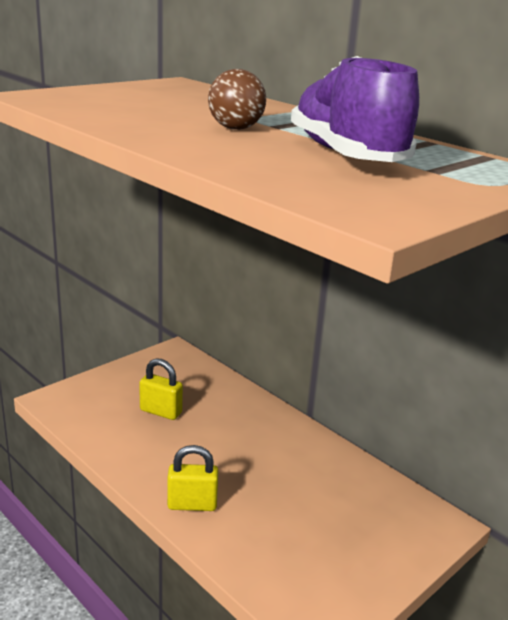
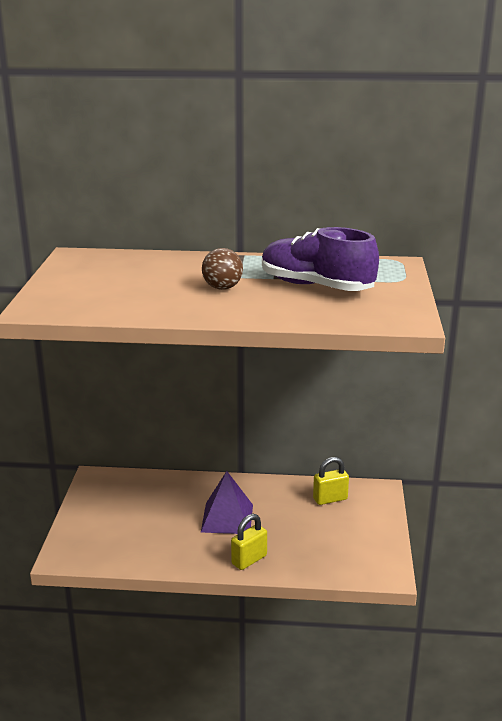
camera: 40 degrees left, 0 degrees up
yellow padlock [139,358,183,420] -> yellow padlock moved to [313,457,349,505]
none -> purple pyramid [201,471,253,534]

